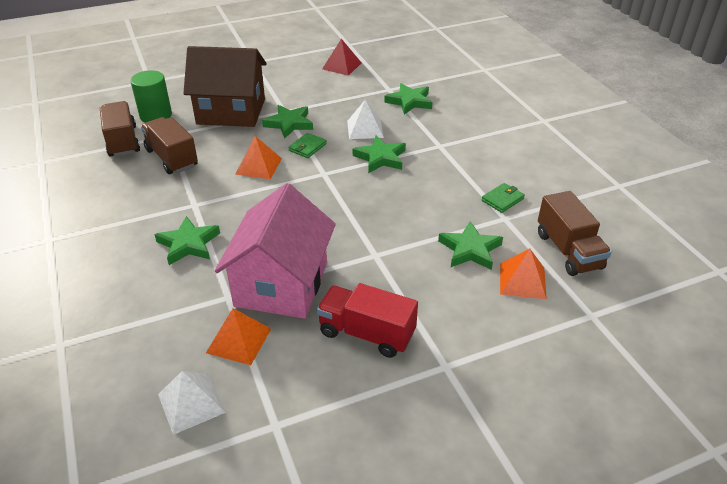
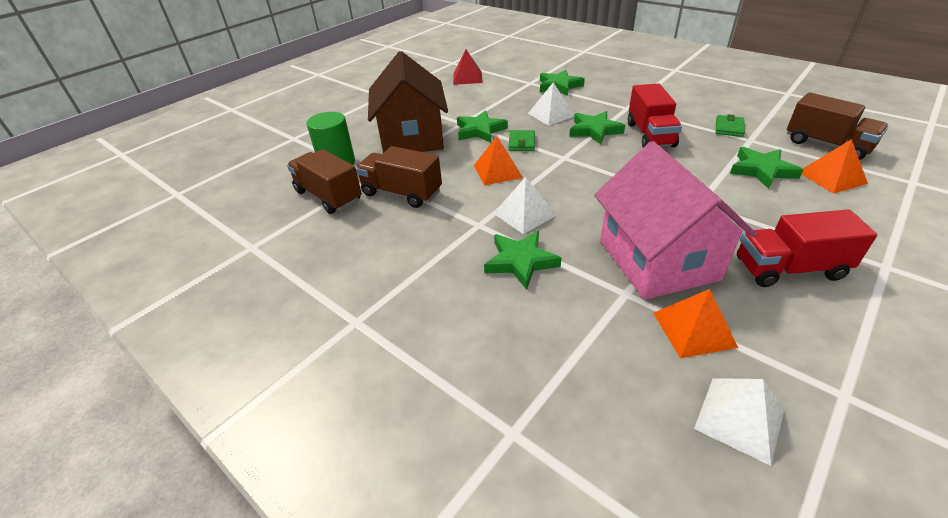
camera: 25 degrees left, 0 degrees up
brown house [183,46,267,127] -> brown house turned 75 degrees counterclockwise [368,51,448,153]
none -> white pyramid [493,177,557,234]
none -> red truck [628,83,682,147]

